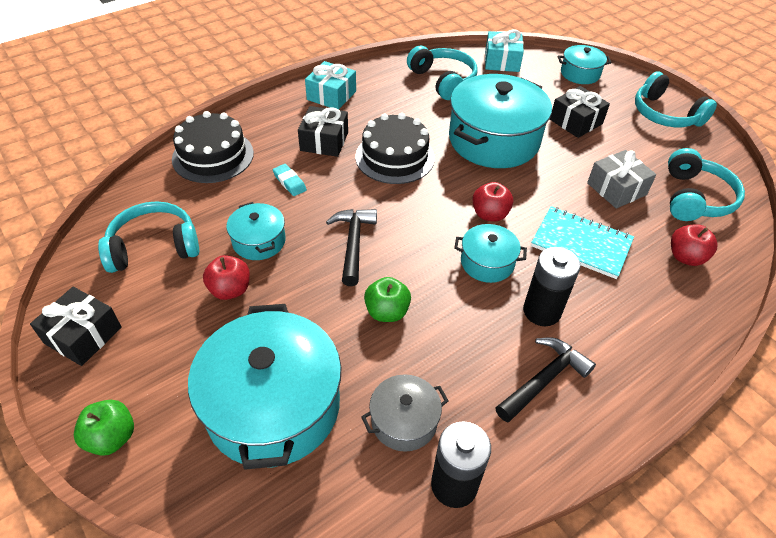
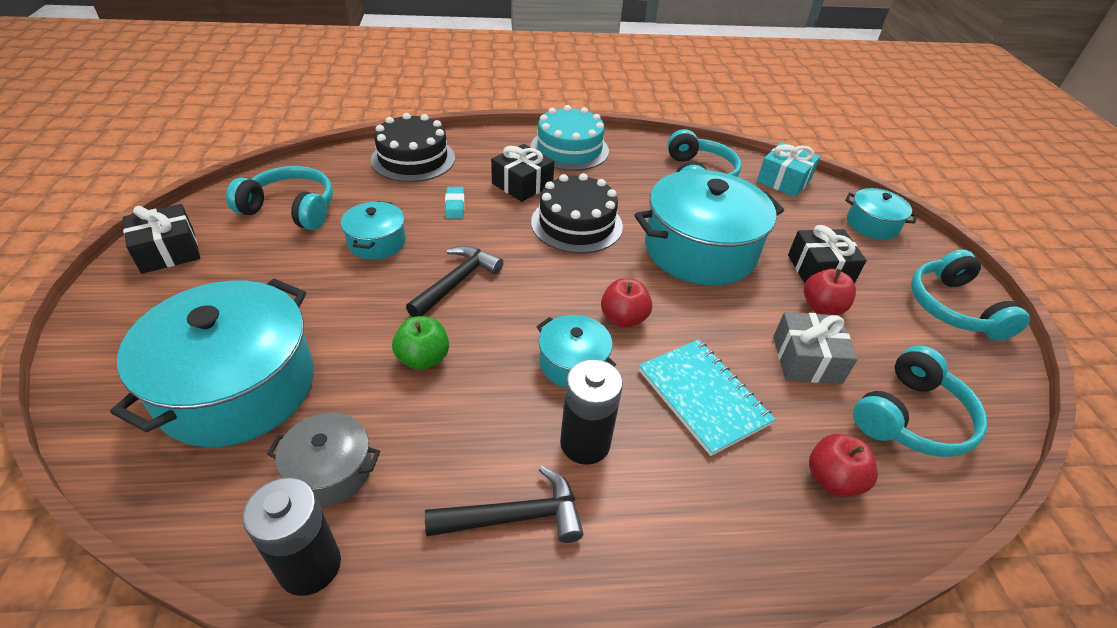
camera: 30 degrees right, 5 degrees down
green apple [74,400,134,456] -> none
red apple [203,255,250,300] -> red apple moved to [804,269,856,315]
turquoise gift [305,61,356,110] -> turquoise cake [530,105,609,171]

